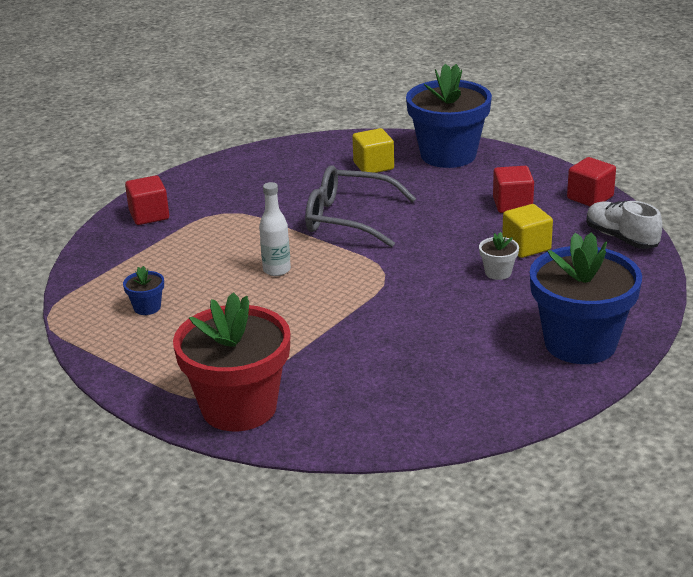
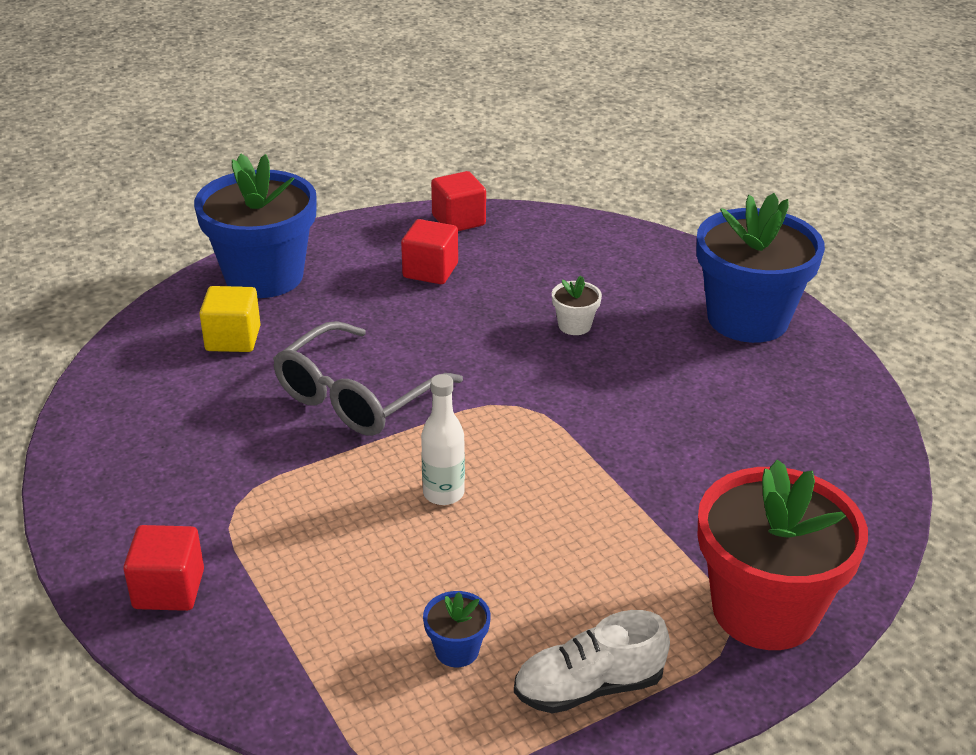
camera: 70 degrees left, 5 degrees up
yellow cube [502,204,553,258] -> none
white shoe [586,201,662,249] -> white shoe moved to [514,610,670,713]

